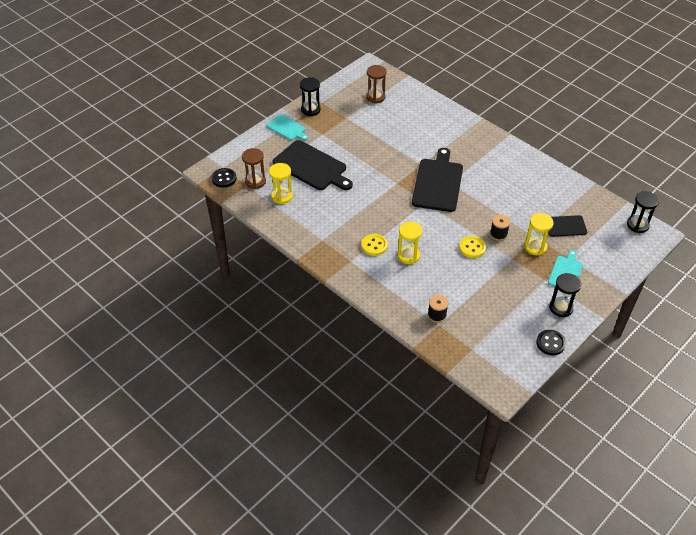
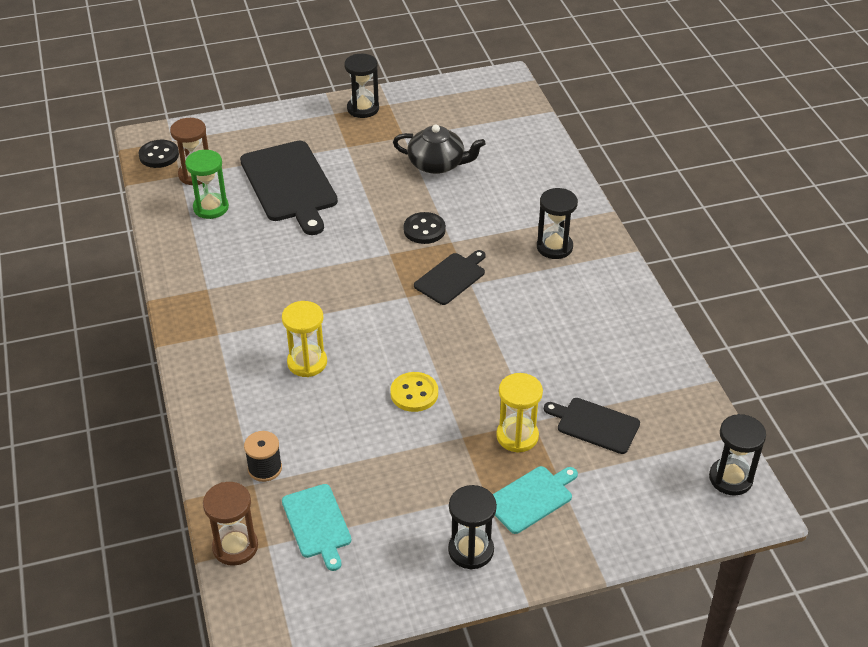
camera: 30 degrees right, 5 degrees down
turquoise cutting board [267,115,308,141] -> turquoise cutting board moved to [282,484,352,571]
yellow hourglass [269,163,293,204] -> green hourglass [185,150,229,219]
yellow button [361,234,388,256] -> none
brown hourglass [366,65,386,103] -> brown hourglass moved to [203,482,258,566]
black cutting board [412,148,463,212] -> black cutting board [414,250,486,305], size x0.55
black spool [490,215,510,241] -> none
black button [536,330,566,355] -> black button moved to [404,212,446,244]
none -> black teapot [393,124,485,174]
none -> black hourglass [537,188,578,259]

